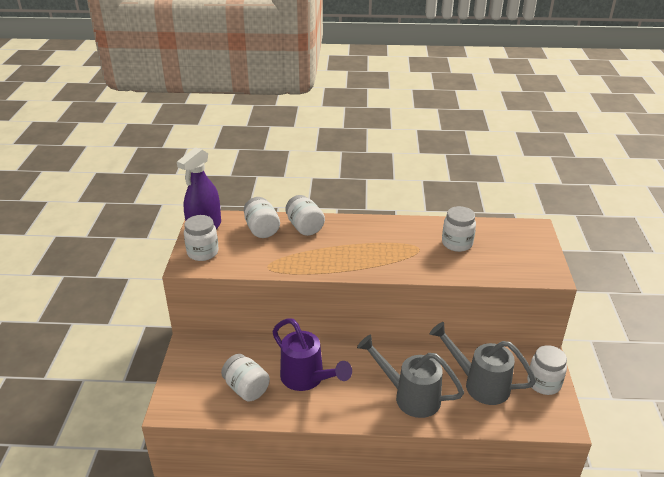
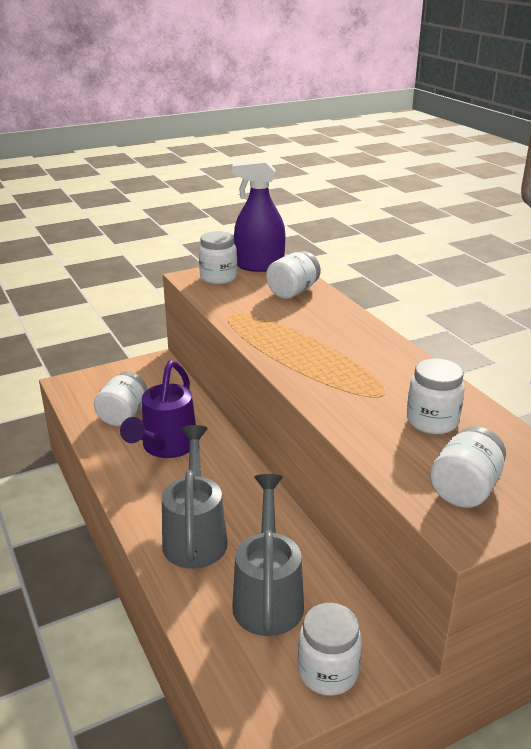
camera: 60 degrees right, 5 degrees down
white jar [285,195,325,236] -> white jar moved to [430,426,506,508]

